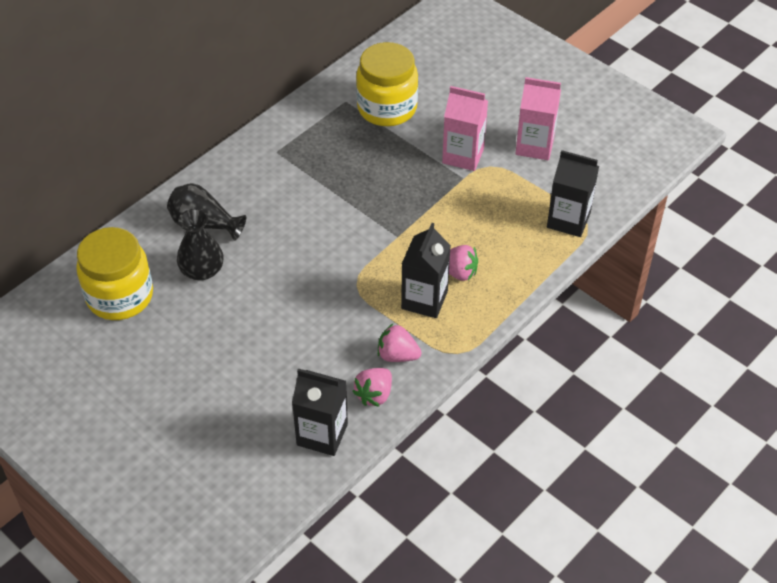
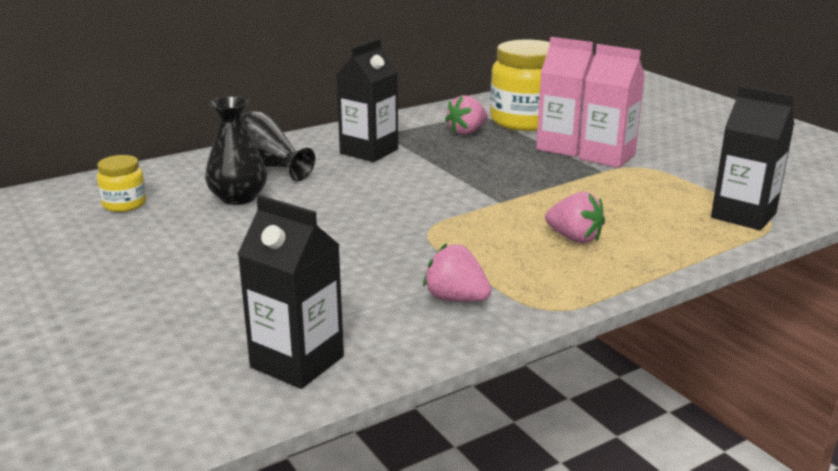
camera: 15 degrees right, 25 degrees down
yellow jar [76,227,153,320] -> yellow jar [97,155,146,212], size x0.49
pink strawberry [352,368,392,407] -> pink strawberry moved to [445,95,488,135]
black carton [401,223,451,318] -> black carton moved to [336,38,398,162]
pink carton [515,77,561,160] -> pink carton moved to [536,37,594,157]

